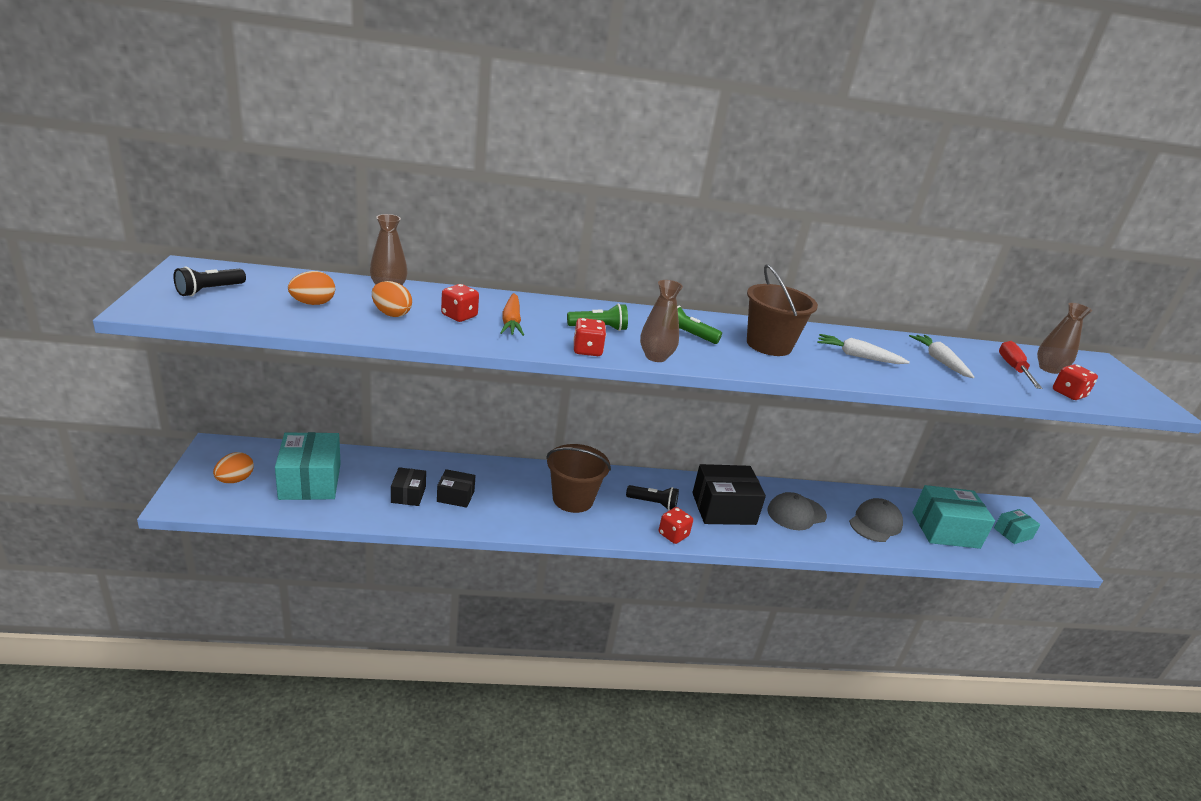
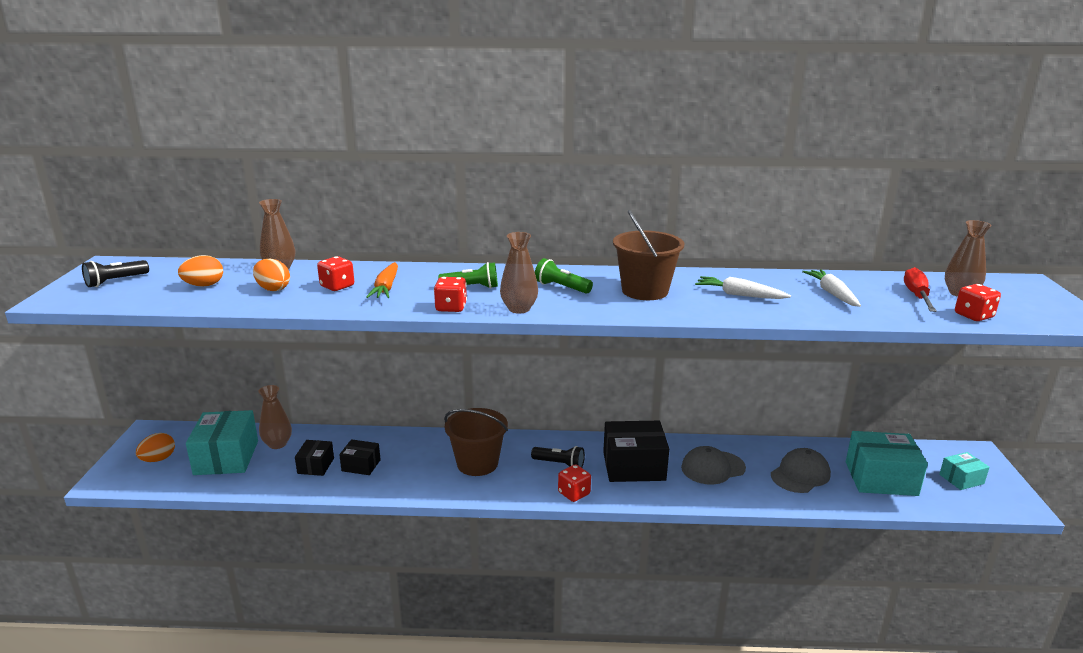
camera: 10 degrees right, 5 degrees down
none -> brown vase [258,385,292,449]

